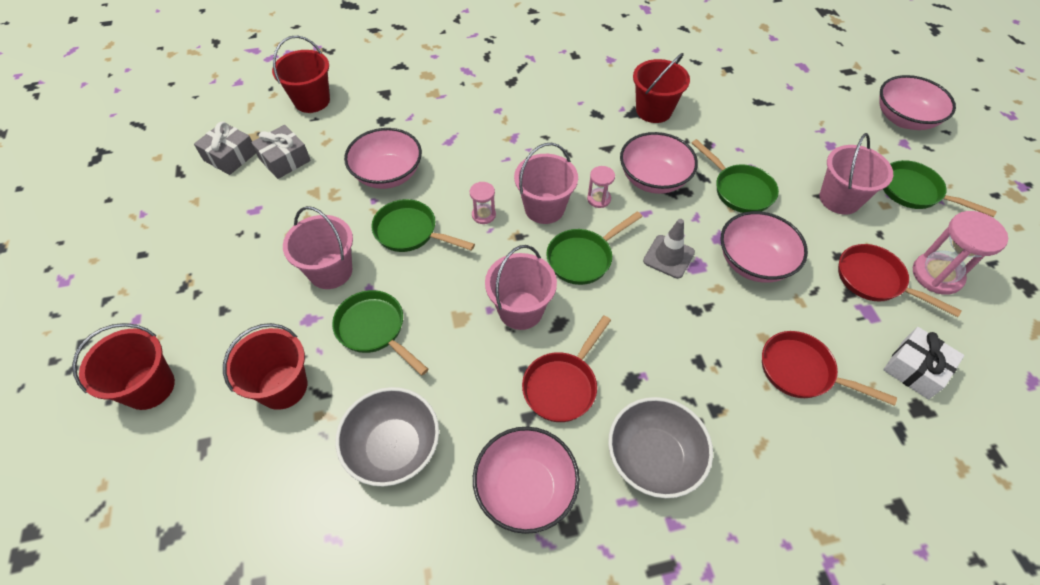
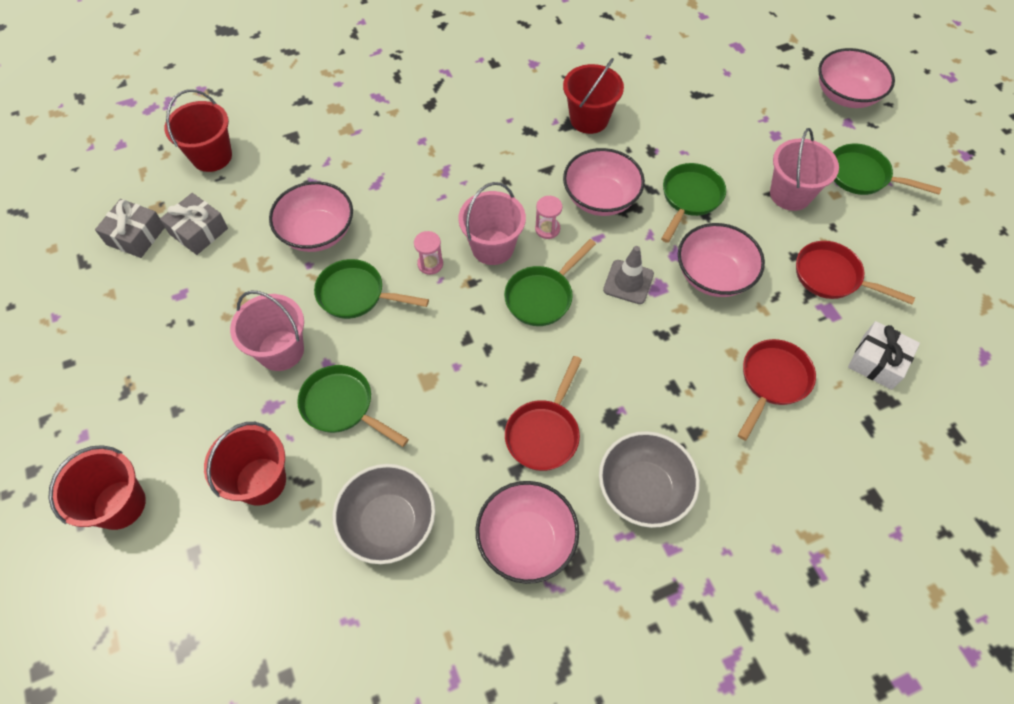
camera: 10 degrees left, 5 degrees up
pink bucket [485,245,557,330] -> none
green pan [692,139,779,213] -> green pan turned 105 degrees counterclockwise [661,163,726,243]
red pan [762,331,897,406] -> red pan turned 105 degrees clockwise [738,339,816,441]
pink hourglass [913,211,1008,295] -> none

